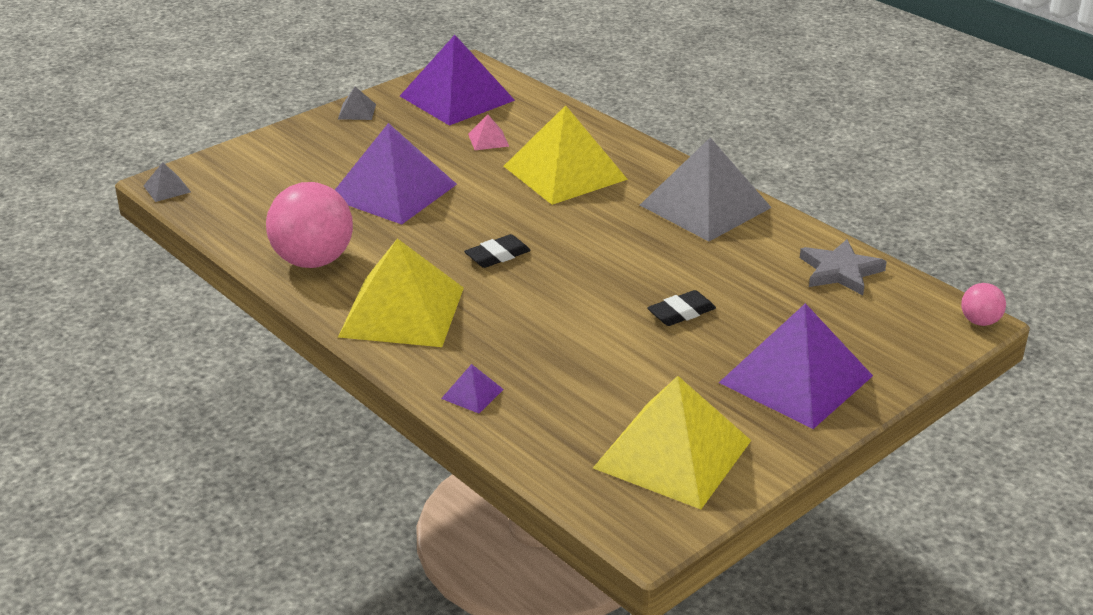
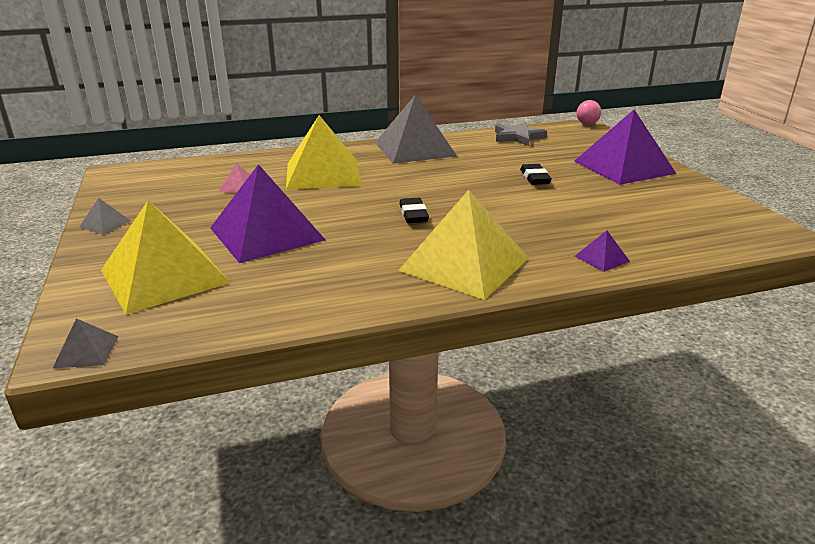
camera: 65 degrees left, 5 degrees down
pink ball [266,182,353,268] -> none
purple pyramid [400,35,515,126] -> none
yellow pyramid [593,376,752,509] -> yellow pyramid moved to [101,200,230,315]

